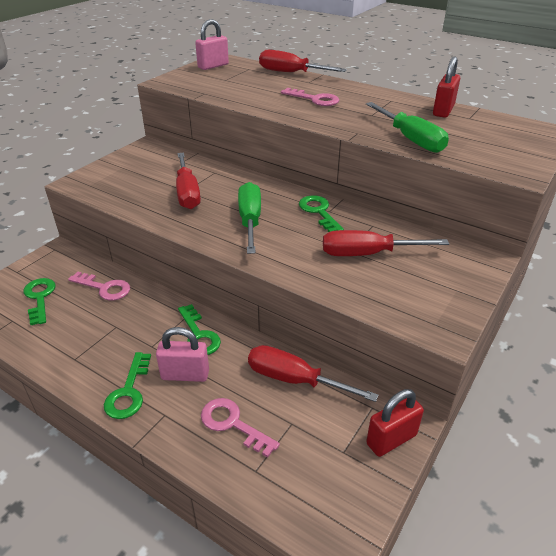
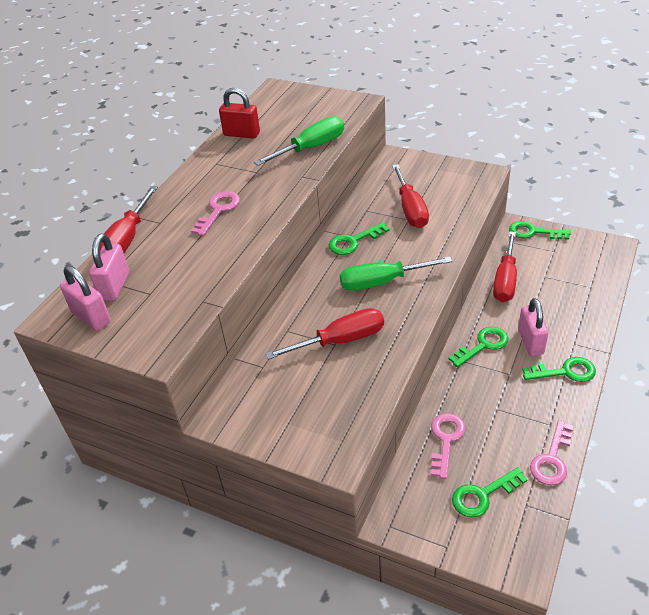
camera: 95 degrees left, 5 degrees up
pink key [201,398,280,458] -> pink key moved to [530,420,574,485]
red padlock [366,389,424,457] -> green key [509,221,571,240]
none -> pink padlock [89,233,129,301]

